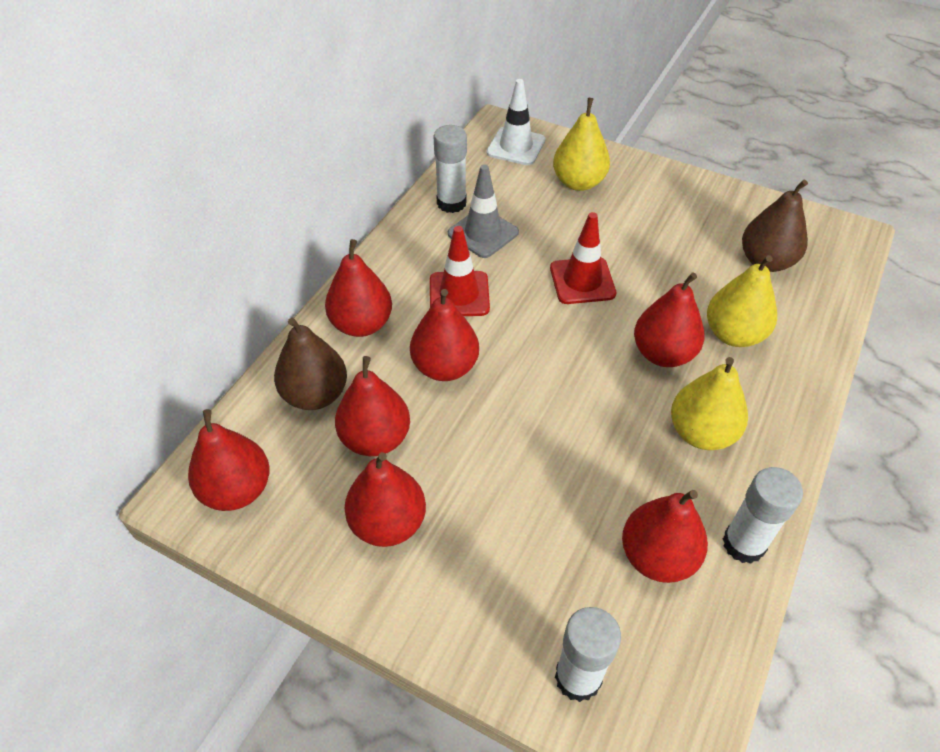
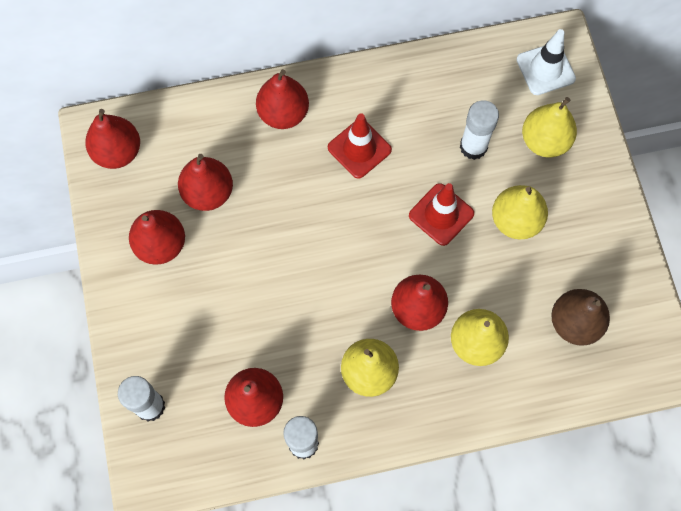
camera: 50 degrees right, 20 degrees up
brown pear [274,318,347,410] -> none
red pear [410,289,479,381] -> none
white glue stick [434,125,467,213] -> white glue stick moved to [460,100,499,160]
grey traffic cone [448,164,519,258] -> none
none -> yellow pear [492,185,548,239]

